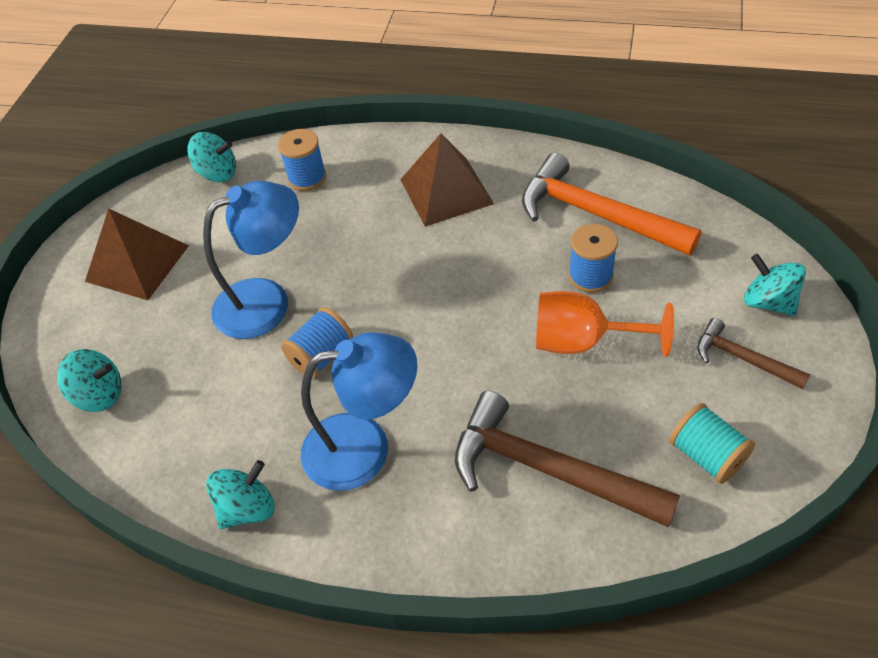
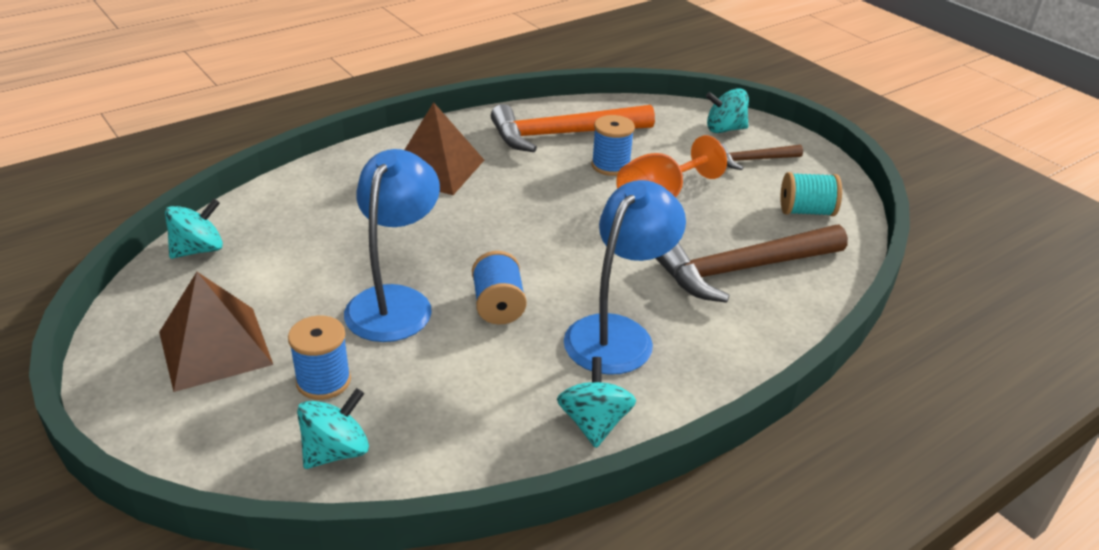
camera: 55 degrees left, 15 degrees down
blue spool [278,129,326,191] -> blue spool moved to [288,316,351,400]

